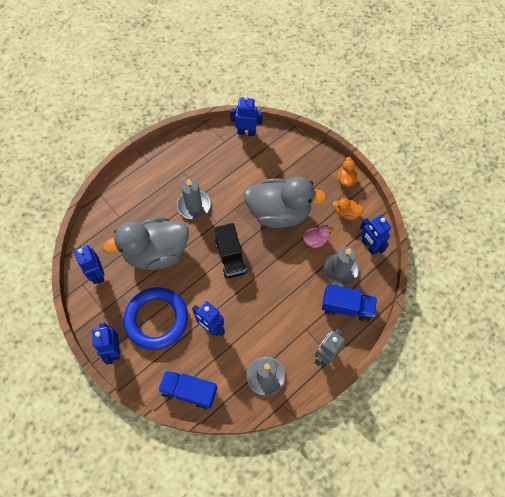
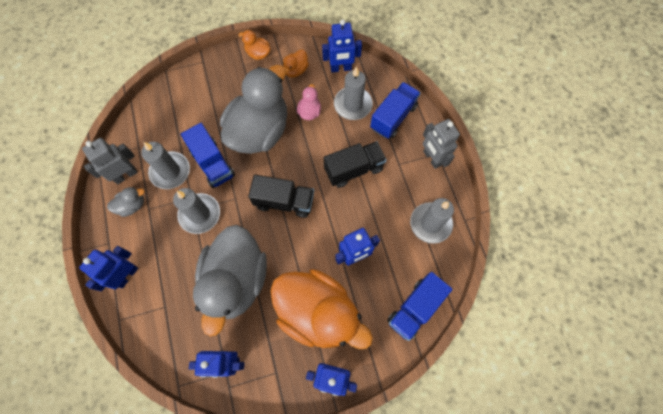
camera: 65 degrees left, 5 degrees up
blue ring [123,287,188,350] -> orange duck [270,269,373,349]
blue robot [230,95,263,136] -> blue robot moved to [79,246,138,291]
none -> grey robot [82,138,138,184]
none -> grey duck [107,187,144,217]
none -> grey candle [141,142,190,189]
none -> blue truck [180,123,235,188]
none -> black truck [324,141,387,188]

